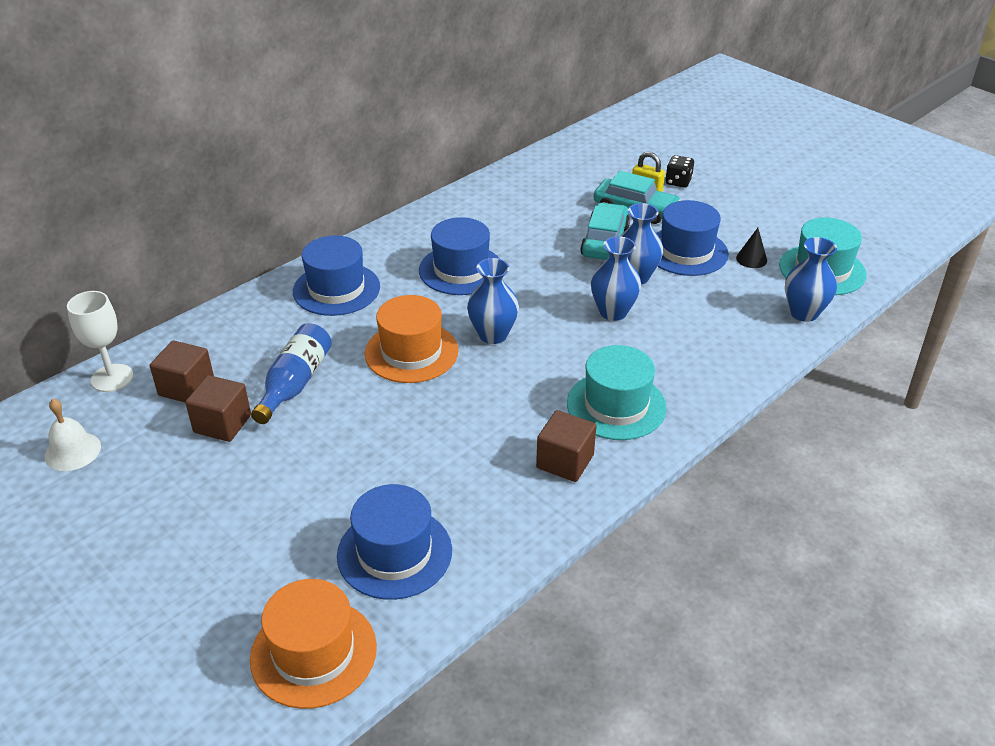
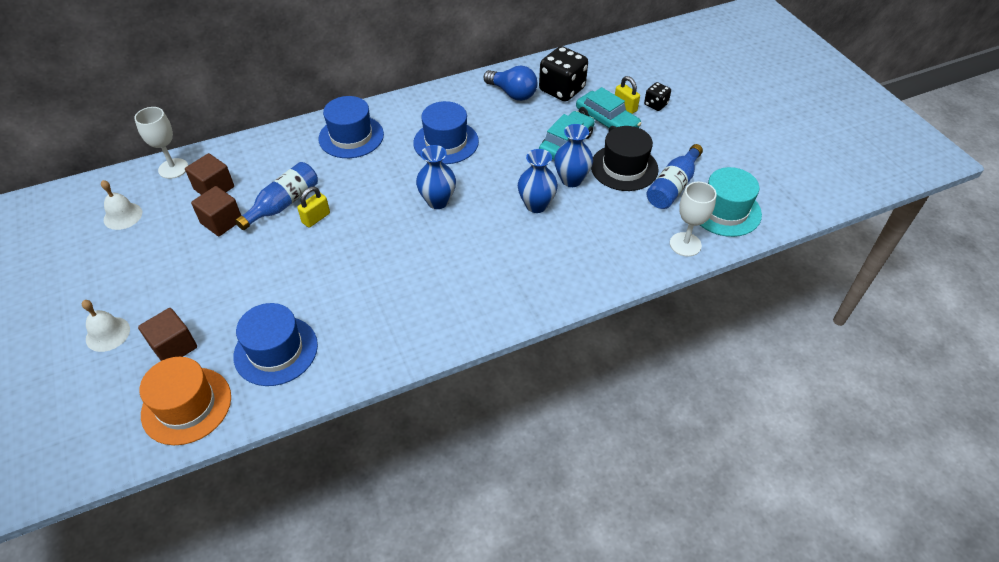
camera: 20 degrees right, 10 degrees up
orange hat [365,295,459,383] -> none
brown cube [536,410,596,482] -> brown cube moved to [138,308,197,361]
turquoise hat [567,345,667,440] -> none
blue hat [657,200,729,276] -> black hat [591,126,659,191]
black cone [736,228,767,268] -> blue bottle [646,144,703,209]
blue vase [785,237,837,322] -> white goblet [670,182,717,257]
none -> white bell [82,300,130,352]
none -> yellow padlock [297,187,330,228]
none -> blue light bulb [484,66,538,101]
none -> black dice [539,46,588,102]

